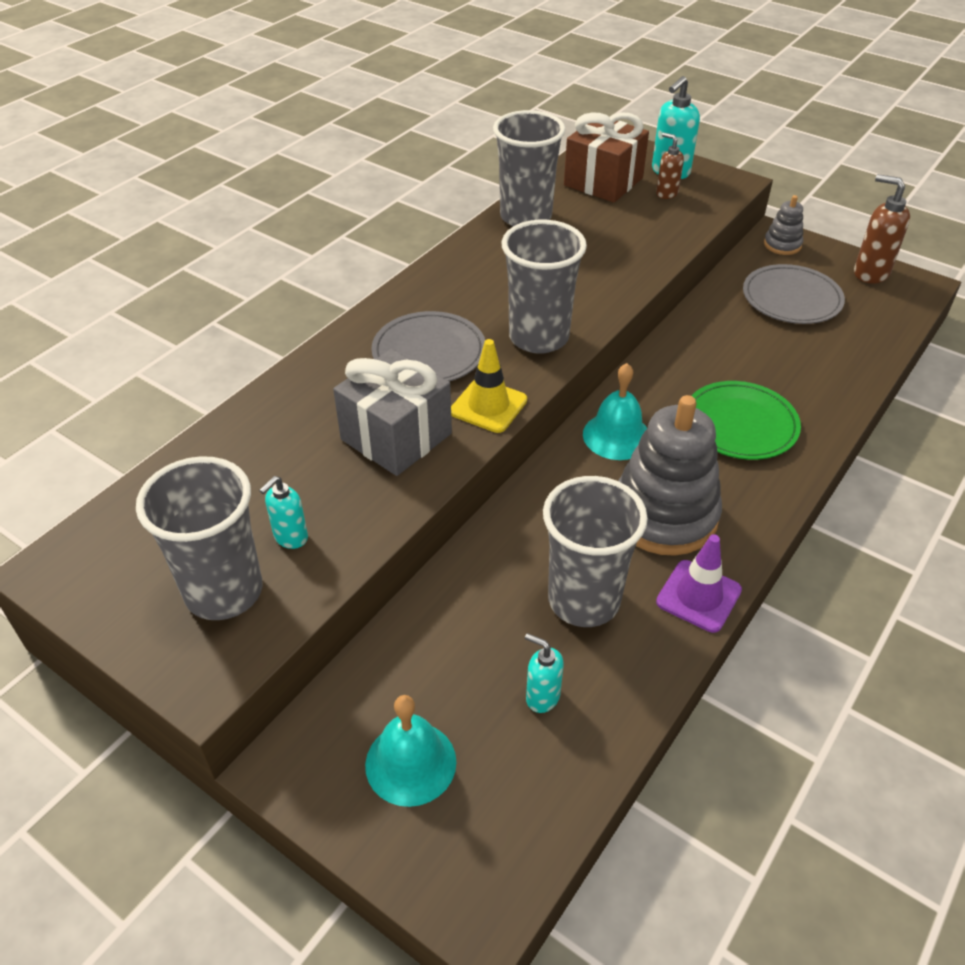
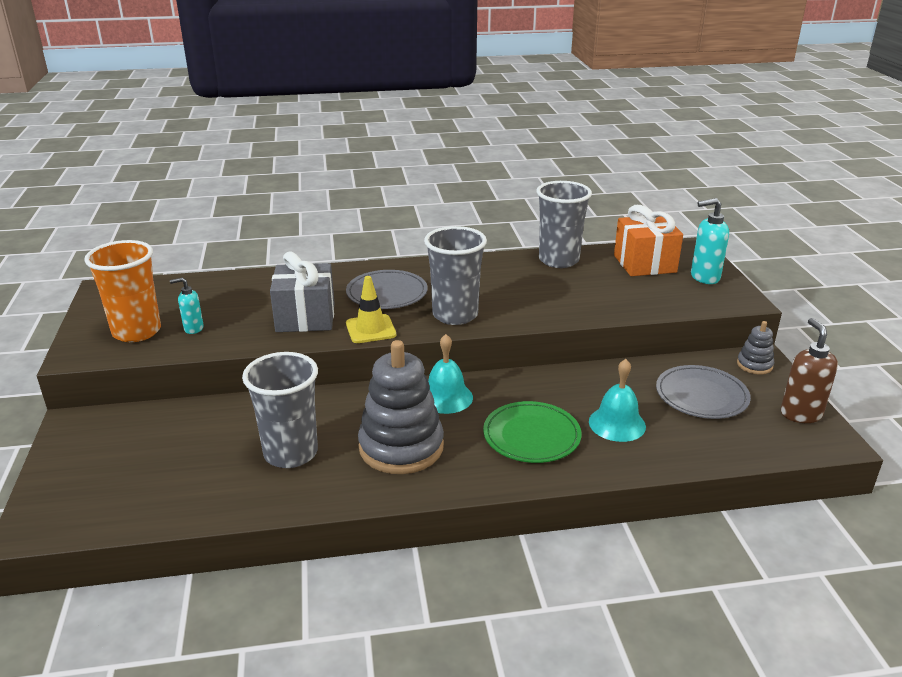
camera: 45 degrees right, 15 degrees down
grey cup [136,456,262,620] -> orange cup [84,240,161,342]
turquoise bell [365,695,456,807] -> turquoise bell moved to [589,359,646,442]
turquoise soap dispenser [525,633,564,713] -> none
brown gift [564,112,649,203] -> orange gift [614,205,683,276]
brown soap dispenser [656,133,684,199] -> none
purple traffic cone [656,534,742,633] -> none

